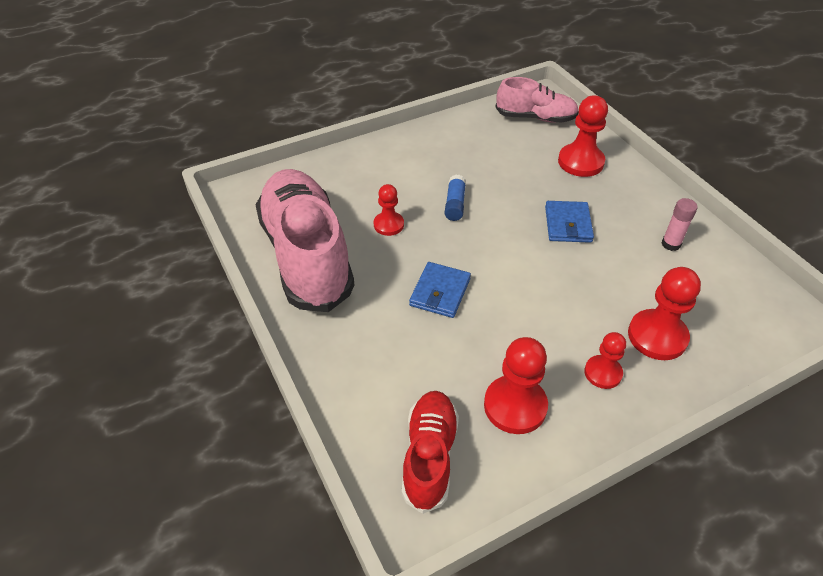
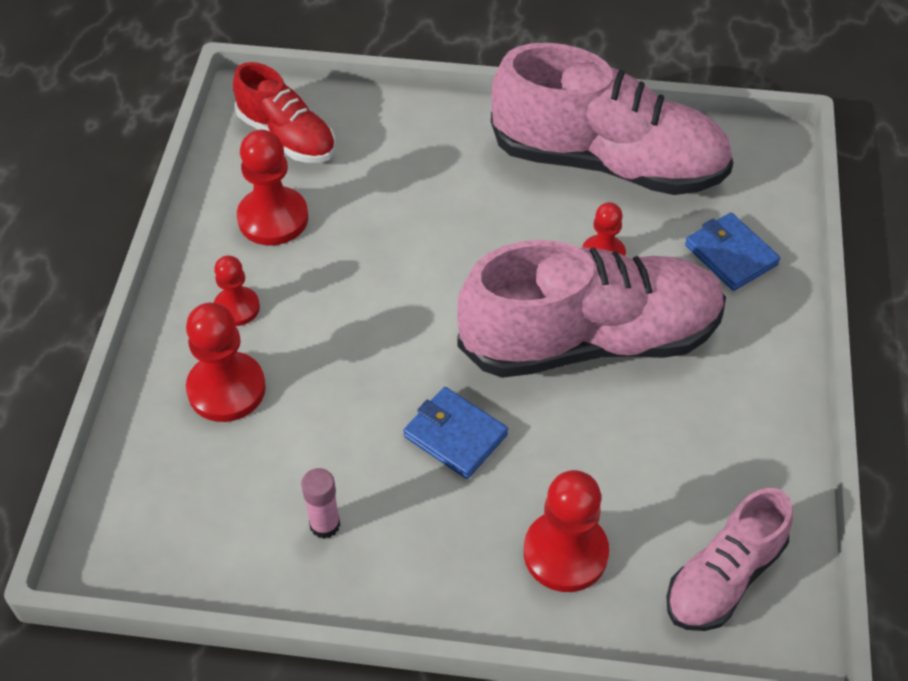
camera: 125 degrees right, 5 degrees up
blue wallet [409,262,471,318] -> blue wallet moved to [685,213,780,291]
blue glue stick [445,175,466,221] -> pink shoe [457,240,726,378]

